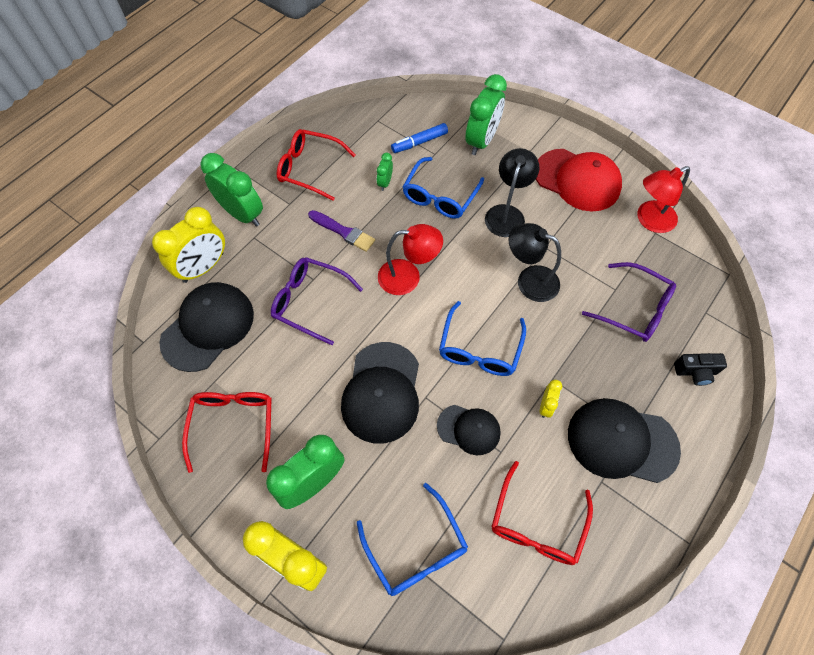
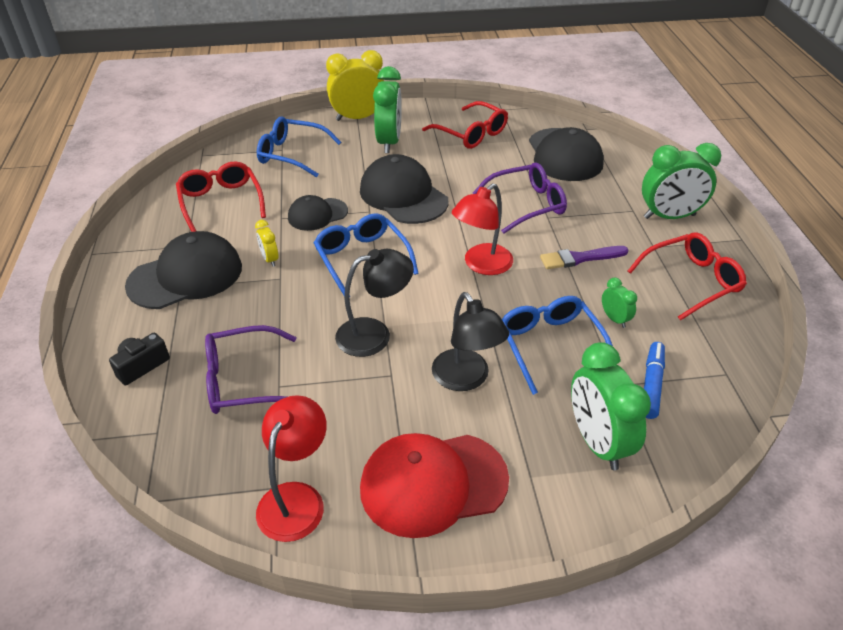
camera: 135 degrees right, 20 degrees down
yellow clock [152,207,225,283] -> none

